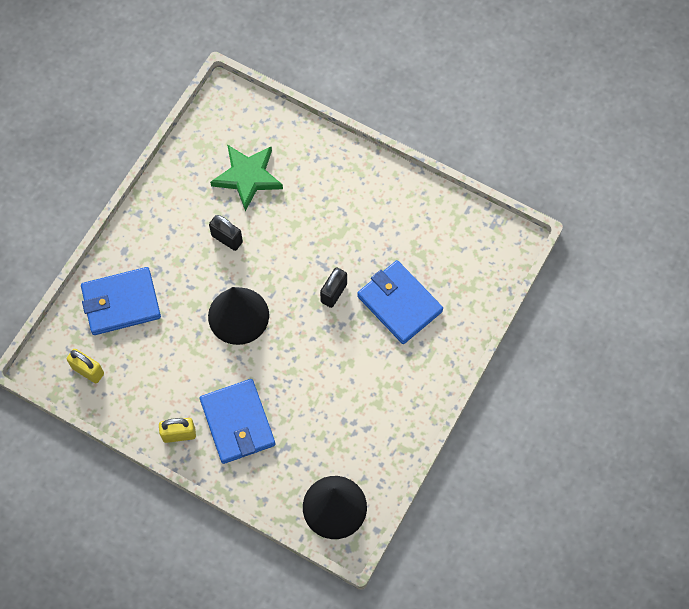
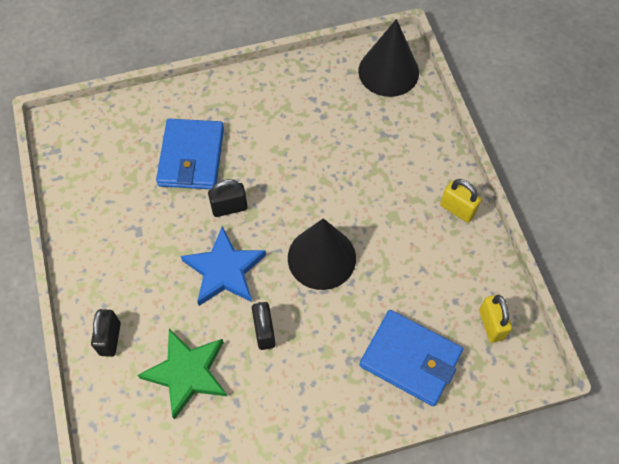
camera: 135 degrees left, 5 degrees down
blue wallet [200,379,275,464] -> none
none -> black padlock [91,309,121,357]
none -> blue star [181,226,266,306]

